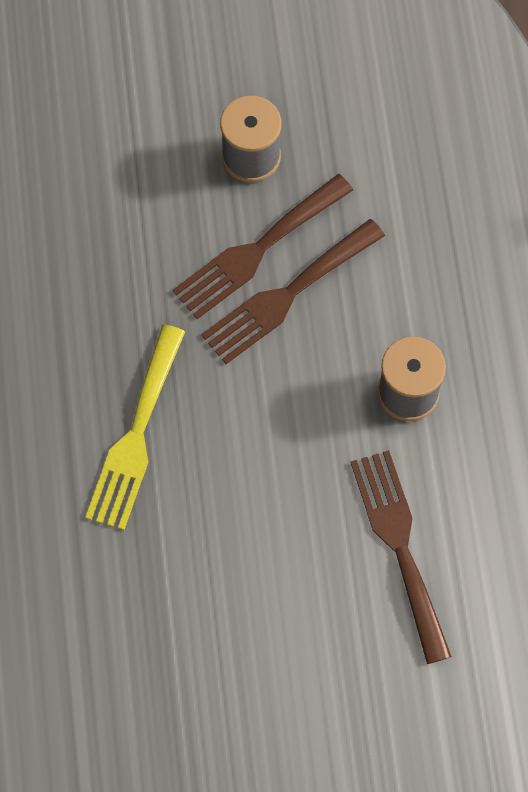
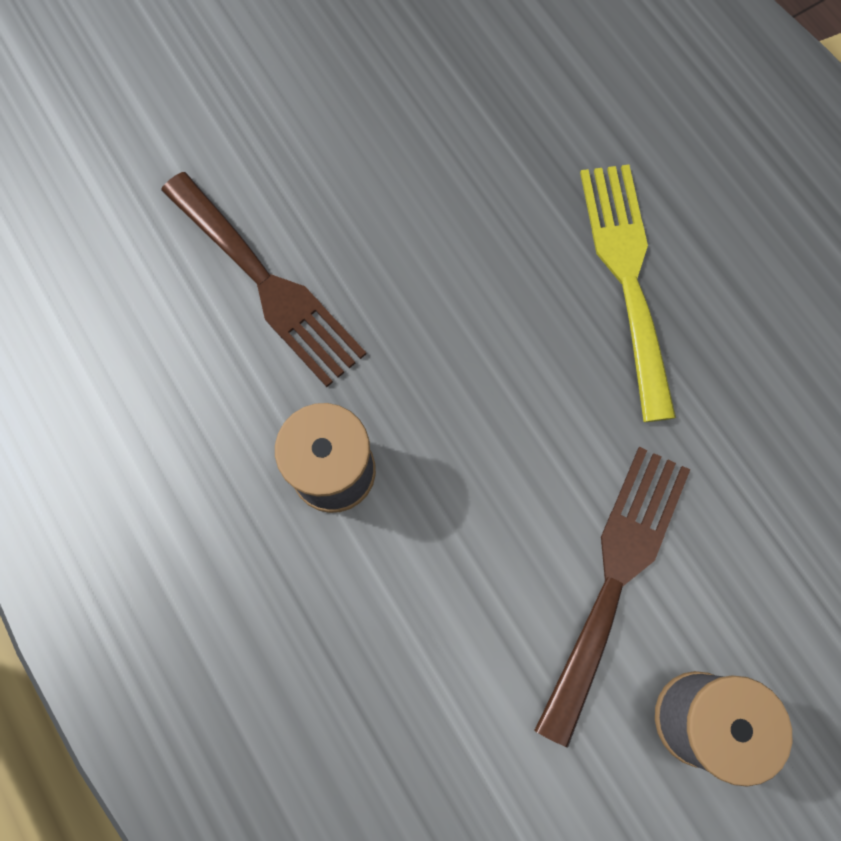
camera: 155 degrees right, 5 degrees up
brown fork [201,219,385,364] -> none

